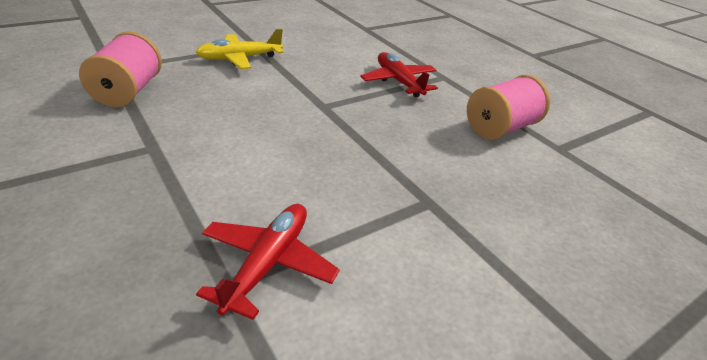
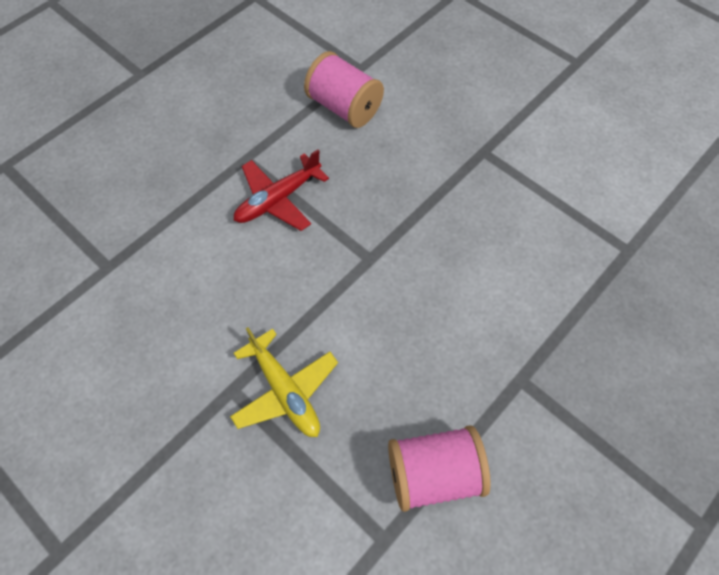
camera: 100 degrees left, 25 degrees up
red plane [196,204,340,320] -> none

